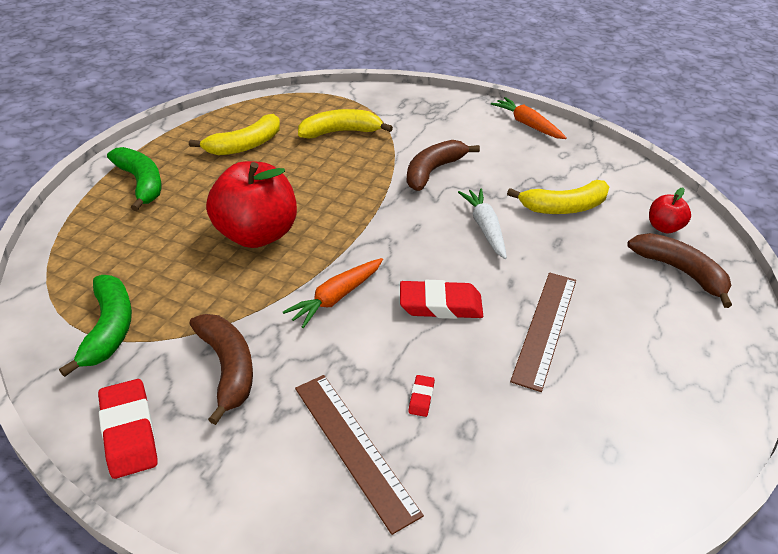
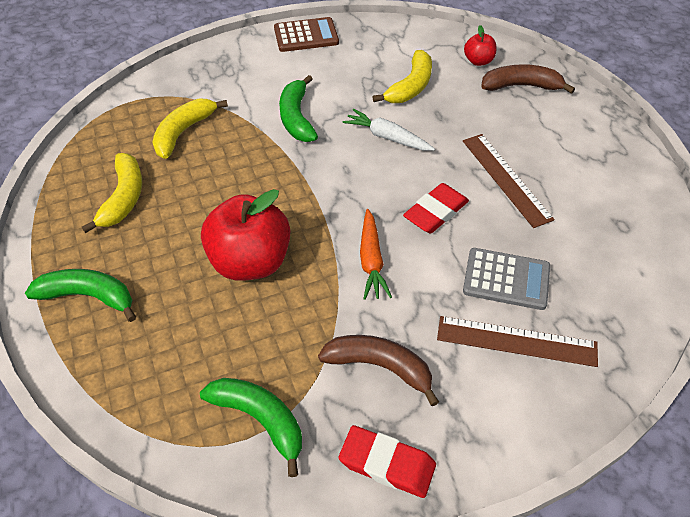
camera: 45 degrees left, 10 degrees up
brown banana [406,140,480,191] -> green banana [279,75,318,142]
red eraser [408,375,435,417] -> grey calculator [463,248,550,310]
orange carrot [491,97,567,139] -> brown calculator [274,17,339,52]

